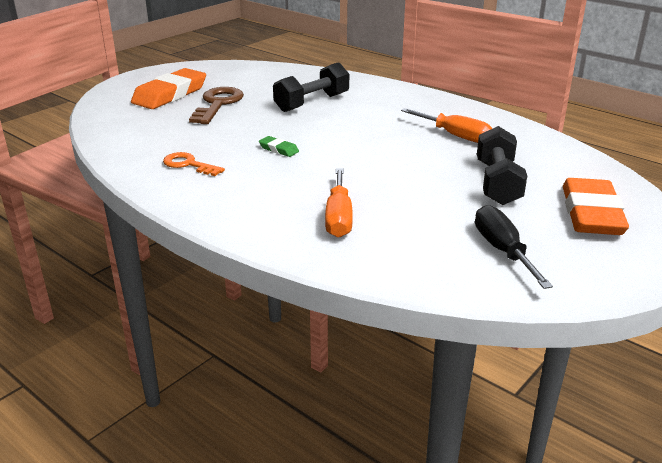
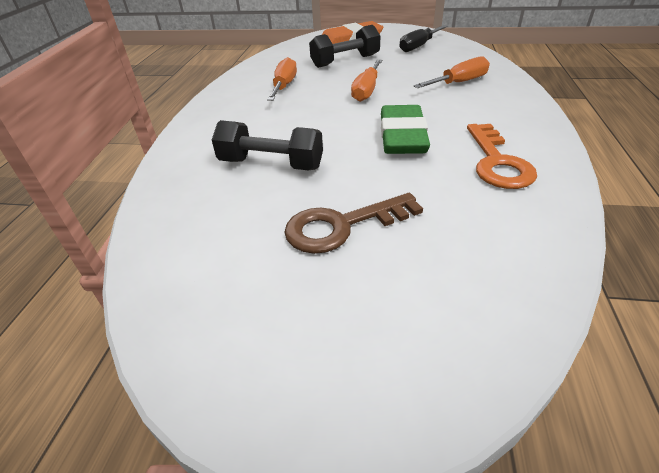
camera: 120 degrees left, 10 degrees up
orange eraser [131,68,206,109] -> none
orange key [163,152,225,176] -> orange key [467,124,537,189], size x1.57
green eraser [259,136,299,157] -> green eraser [381,105,430,154], size x2.30
none -> orange screwdriver [351,59,382,102]

